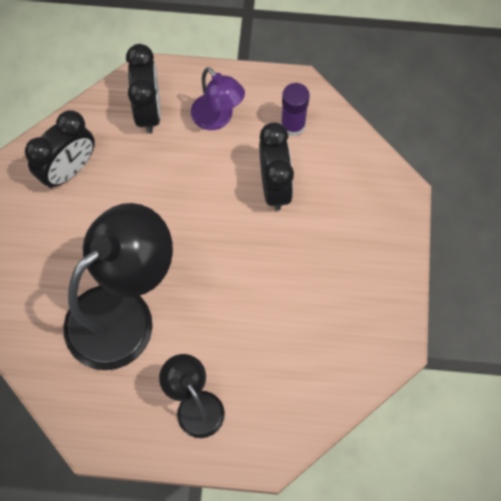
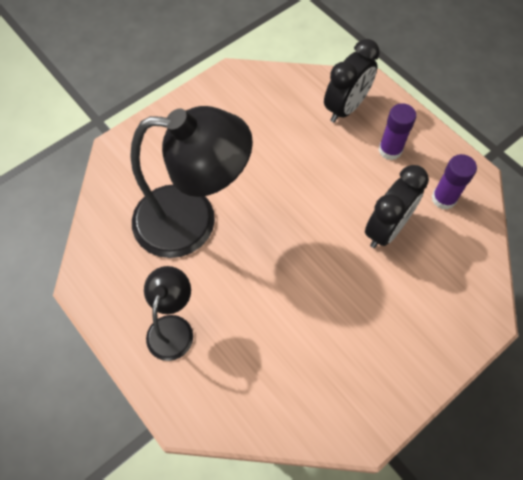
camera: 45 degrees right, 5 degrees down
black clock [25,110,95,188] -> none
purple lamp [191,67,245,130] -> purple glue stick [379,103,416,160]

